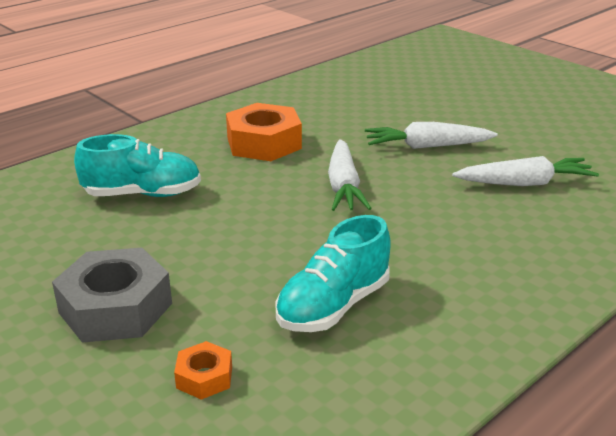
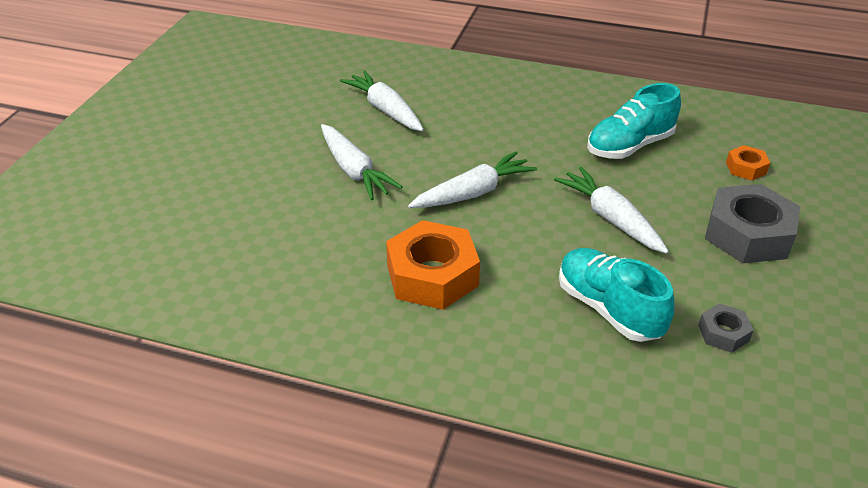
camera: 120 degrees left, 10 degrees up
turquoise shoe [275,215,391,332] -> turquoise shoe turned 135 degrees clockwise [587,83,681,159]
none -> white carrot [554,167,669,254]
none -> grey nut [698,303,754,353]

